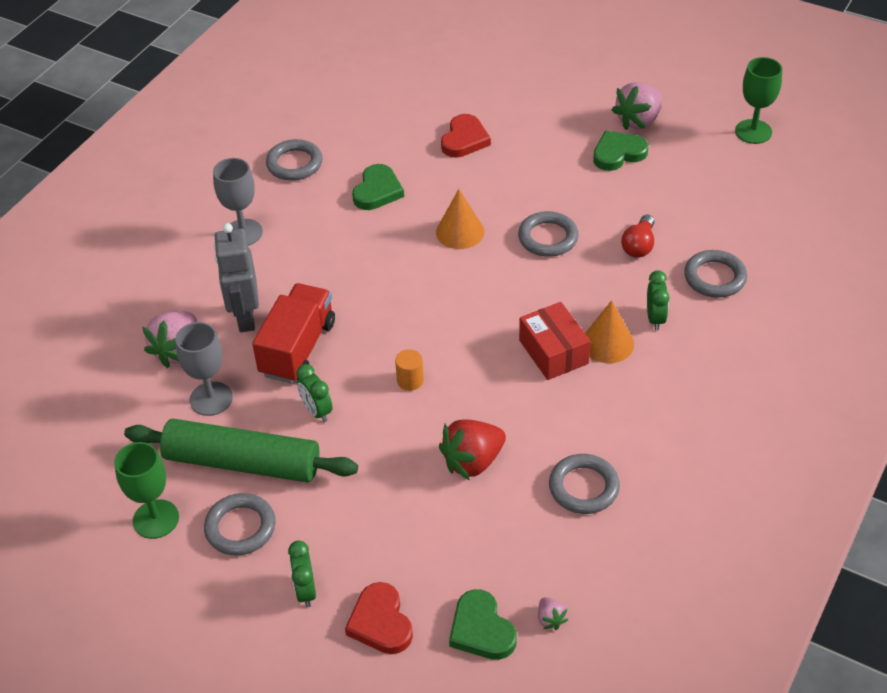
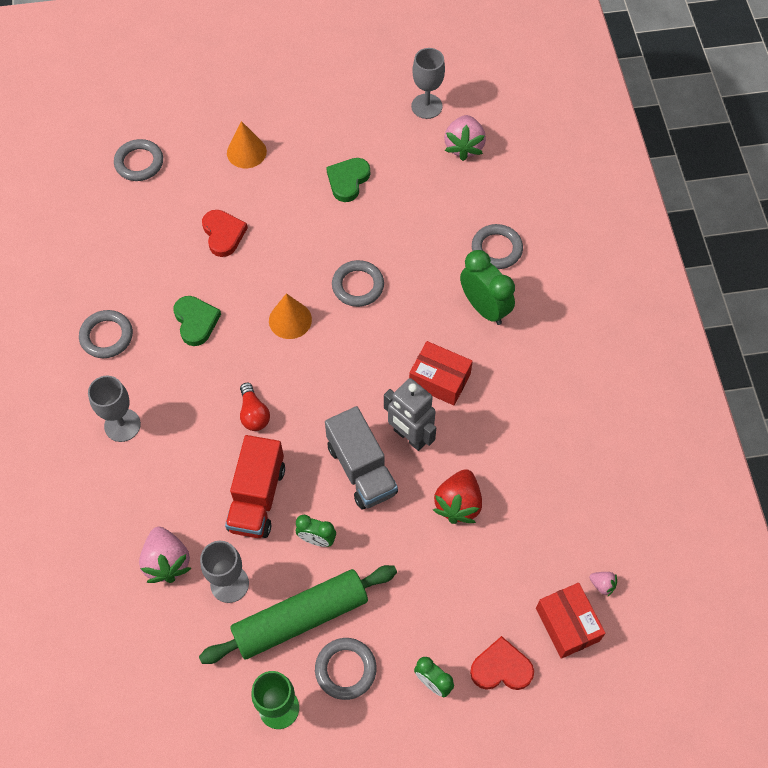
camera: 40 degrees left, 15 degrees up
grey robot [214,223,259,332] -> grey robot moved to [384,378,436,451]
red truck [252,283,335,383] -> red truck turned 150 degrees counterclockwise [225,435,285,538]
red heart [345,582,413,654] -> red heart turned 150 degrees clockwise [470,636,534,690]
orange cylinder [395,349,424,391] -> grey truck [325,406,398,510]
green heart [449,589,517,660] -> red box [536,583,606,659]
grey ring [549,454,620,514] -> grey ring moved to [114,139,163,181]
orange cone [585,300,634,363] -> orange cone moved to [227,121,267,168]
pink strawberry [612,82,662,130] -> pink strawberry moved to [444,115,486,161]
red light bulb [621,215,654,258] -> red light bulb moved to [240,383,270,431]
green clock [647,270,670,330] -> green clock [460,250,515,325], size x1.71
green goblet [735,57,782,144] -> grey goblet [411,48,445,119]

